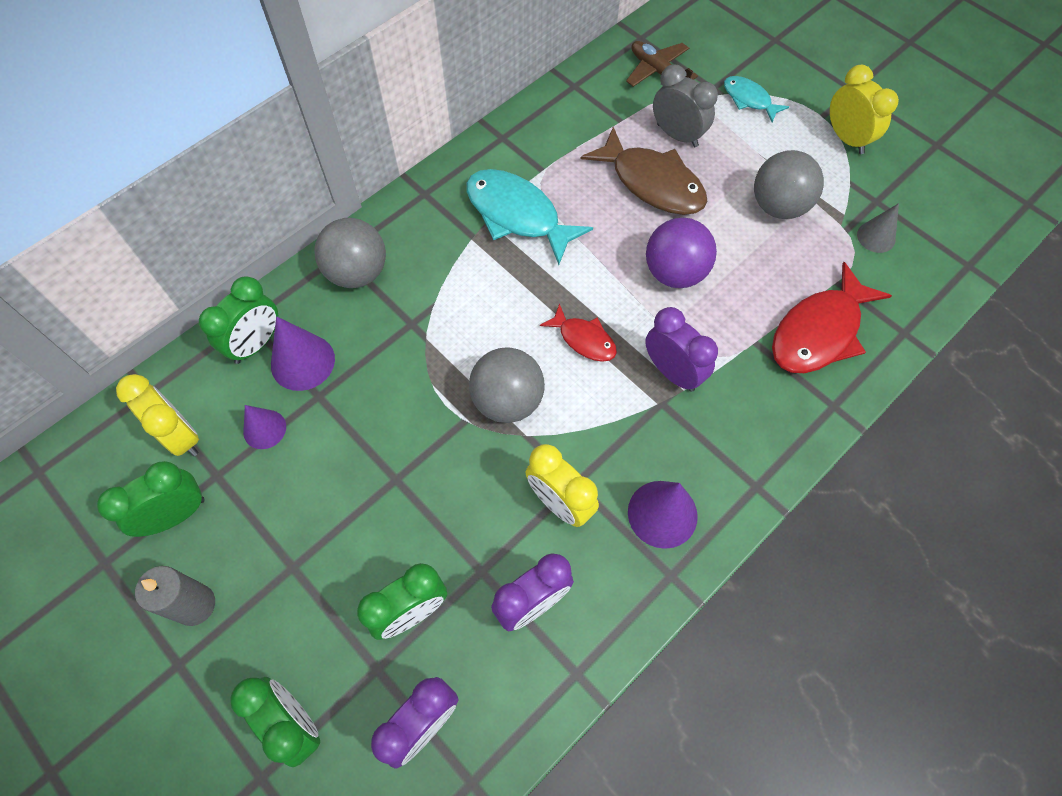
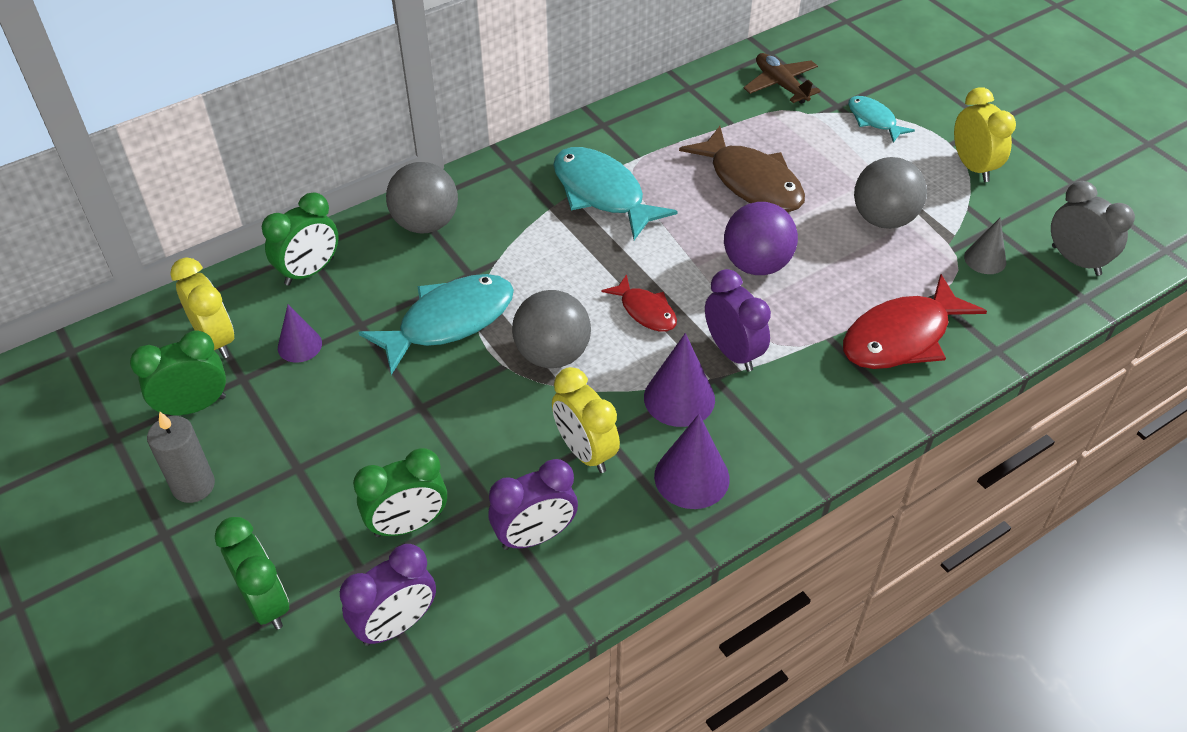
camera: 10 degrees right, 15 degrees down
purple cone [271,316,335,391] -> purple cone moved to [644,333,715,427]
grey clock [653,64,718,147] -> grey clock moved to [1051,181,1135,276]
none -> turquoise fish [359,274,514,375]

